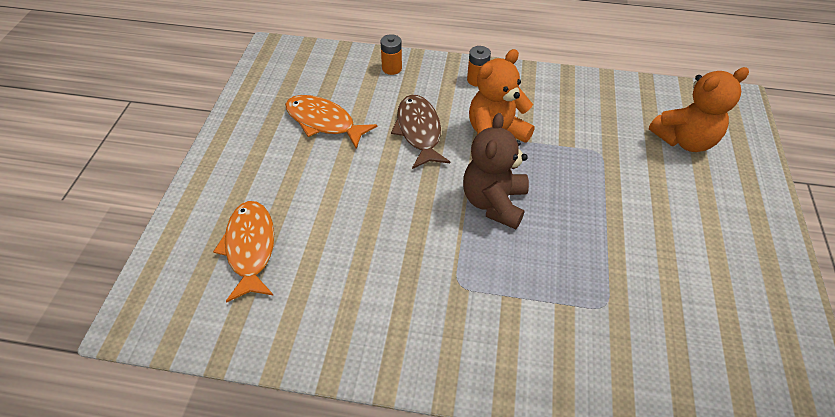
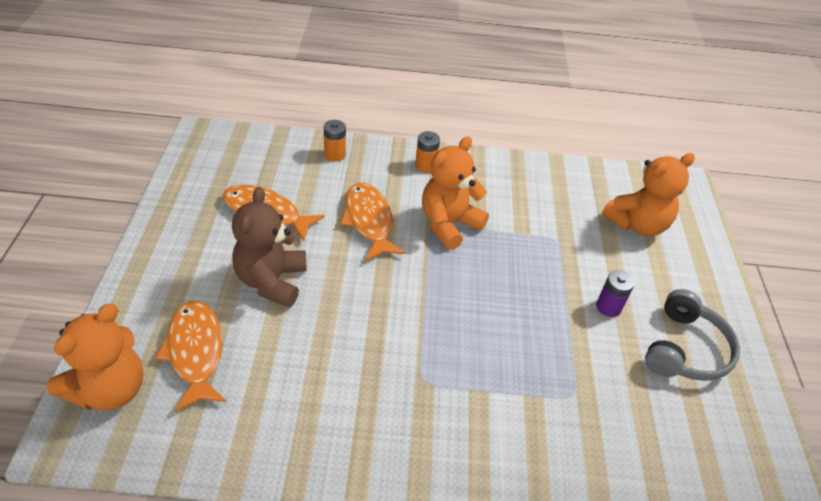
camera: 10 degrees left, 5 degrees down
brown fish [391,95,450,169] -> orange fish [340,183,405,261]
brown teddy bear [463,113,529,229] -> brown teddy bear moved to [232,187,307,308]
none -> orange teddy bear [47,303,144,411]
none -> purple battery [596,270,635,317]
none -> grey headphones [645,289,740,381]

